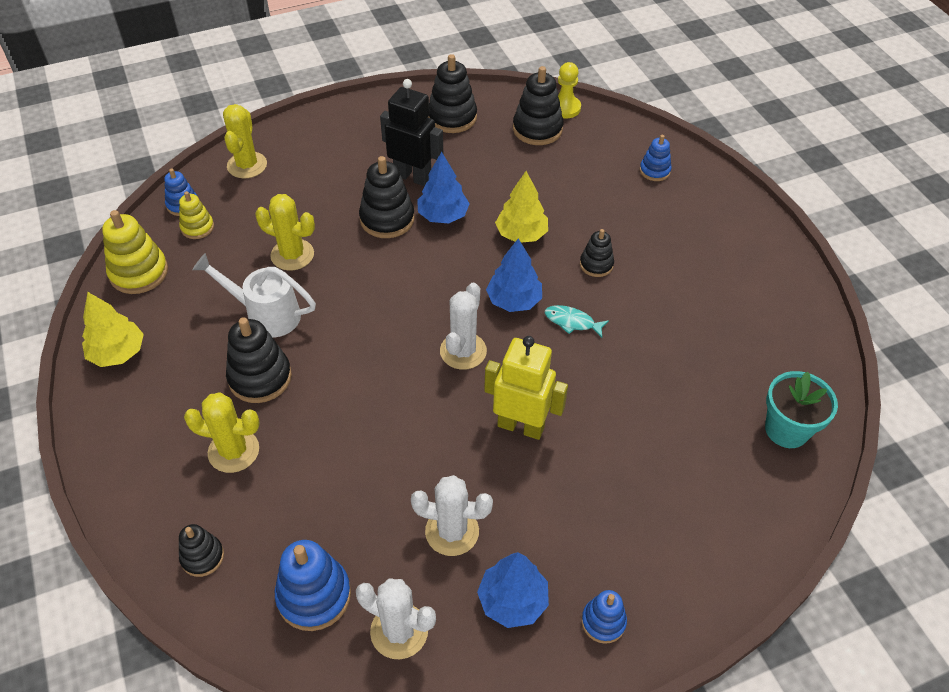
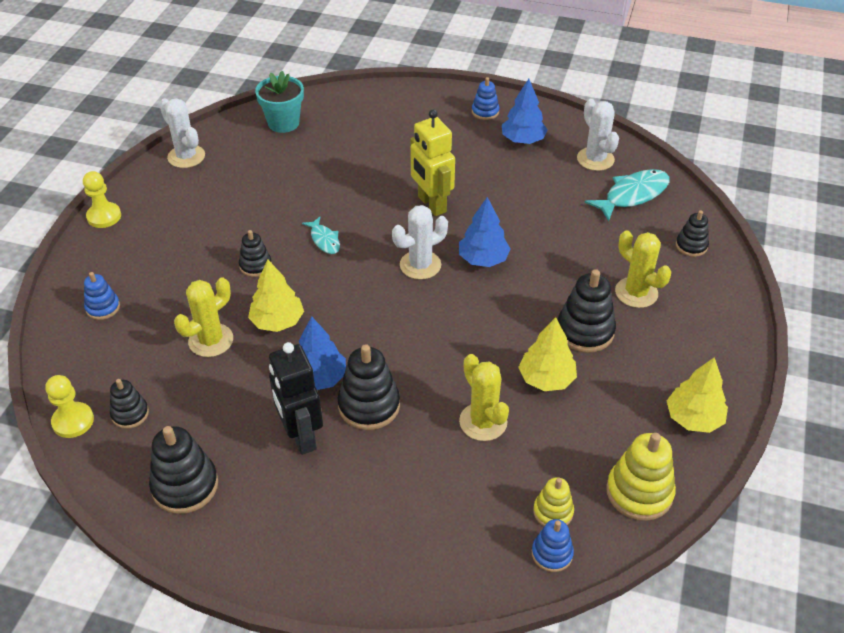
camera: 140 degrees left, 5 degrees down
white watering can [192,253,316,338] -> yellow tree [518,317,577,391]
yellow cactus [223,104,267,178] -> yellow cactus moved to [174,278,233,357]
blue stacking toy [275,540,351,631] -> turquoise fish [585,169,670,221]
white cactus [411,475,493,556] -> white cactus moved to [159,98,205,168]
blue tree [486,238,542,312] -> blue tree moved to [459,197,511,267]
black stacking toy [513,66,563,145] -> black stacking toy [110,379,149,429], size x0.59
none -> yellow pawn [83,171,121,228]

